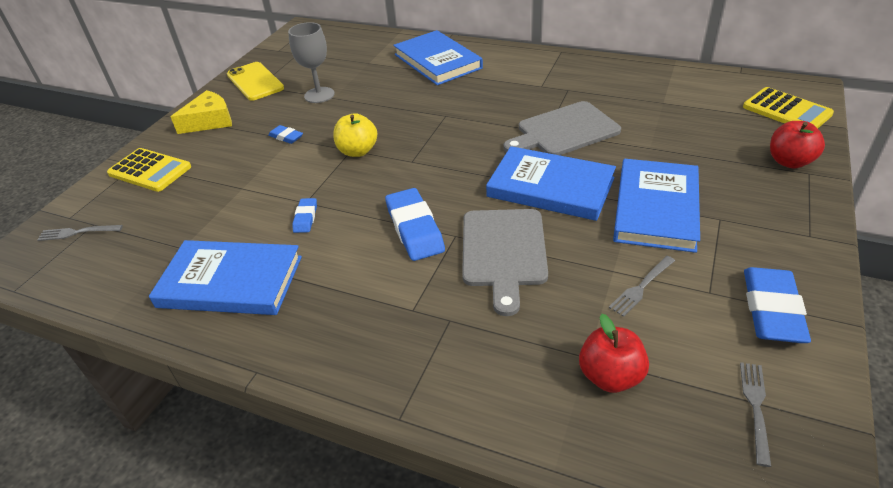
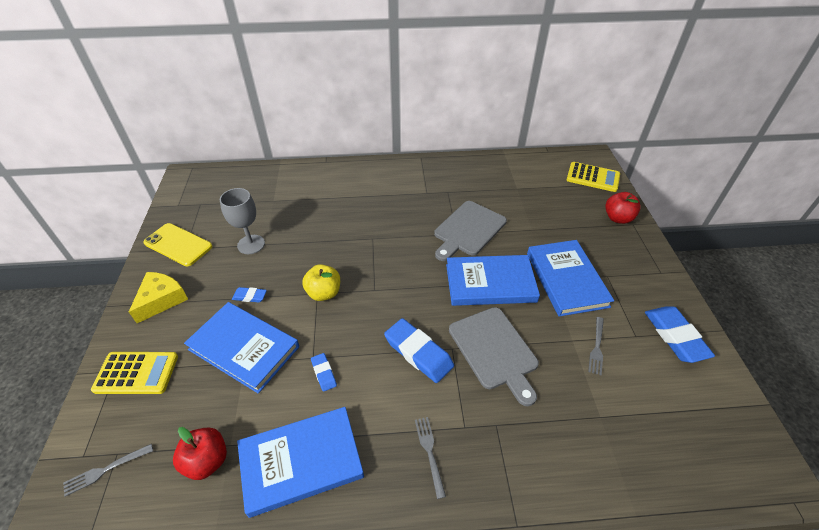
camera: 30 degrees left, 5 degrees up
blue book [393,30,483,85] -> blue book moved to [184,302,299,394]
red apple [579,314,649,393] -> red apple moved to [173,427,227,480]
grey fork [740,362,771,467] -> grey fork moved to [415,417,446,499]

